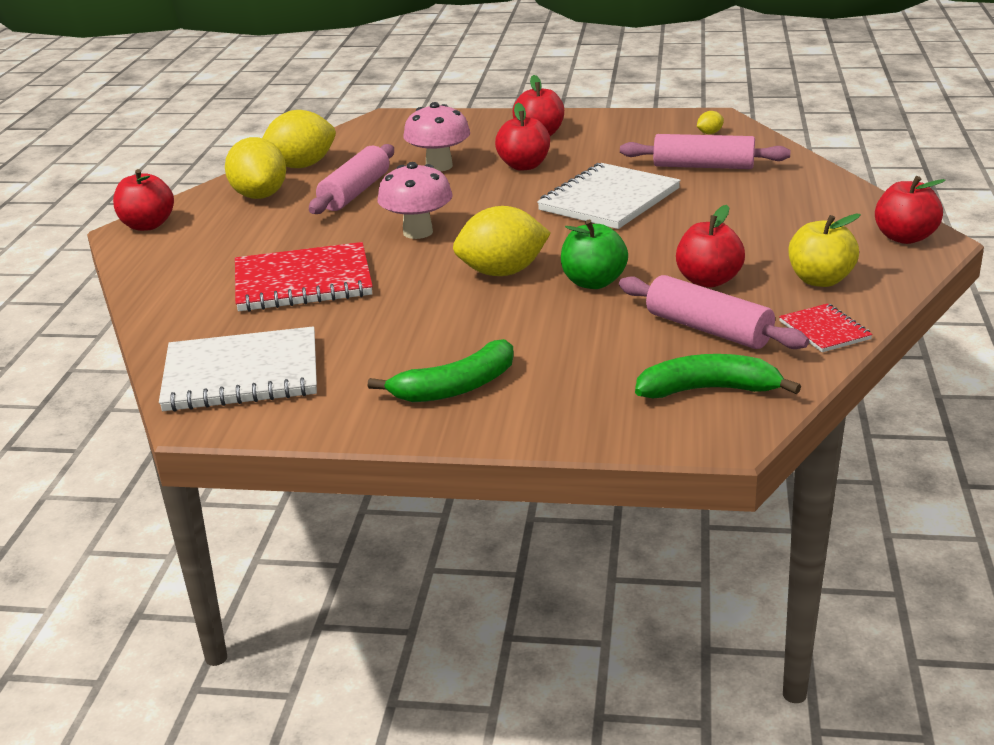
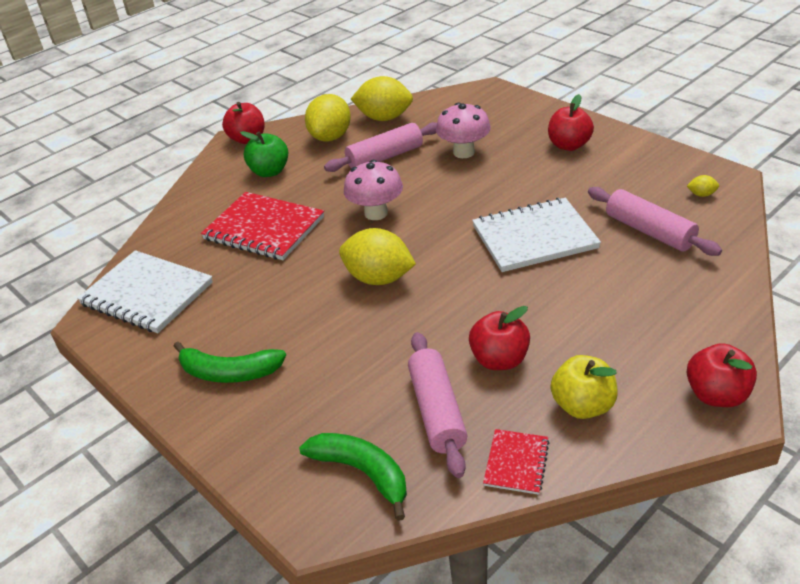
camera: 40 degrees right, 10 degrees up
red apple [495,103,550,171] -> none
green apple [561,220,628,289] -> green apple moved to [240,131,288,177]

